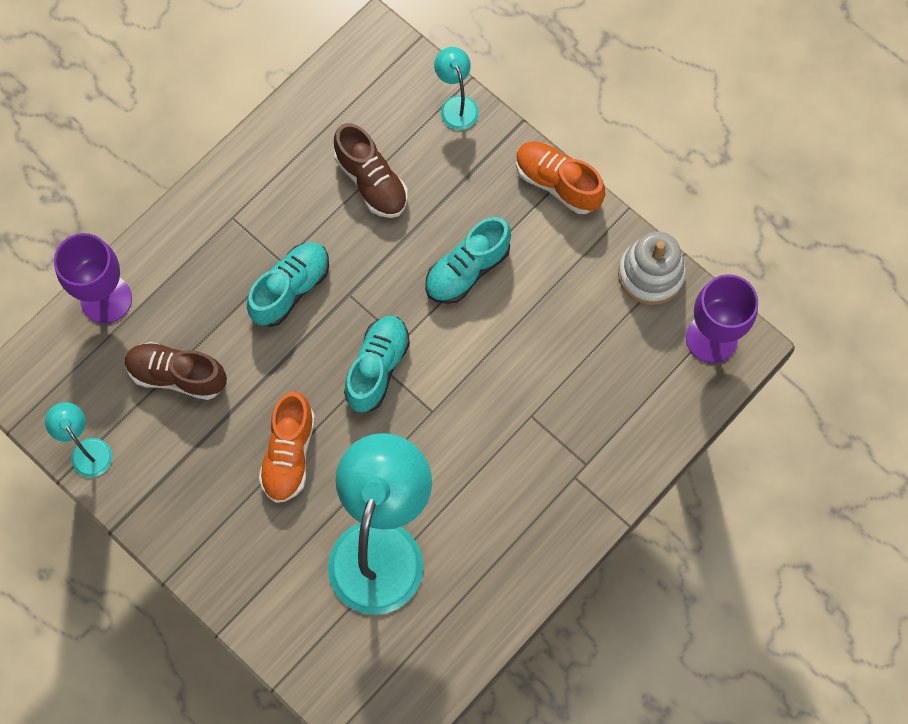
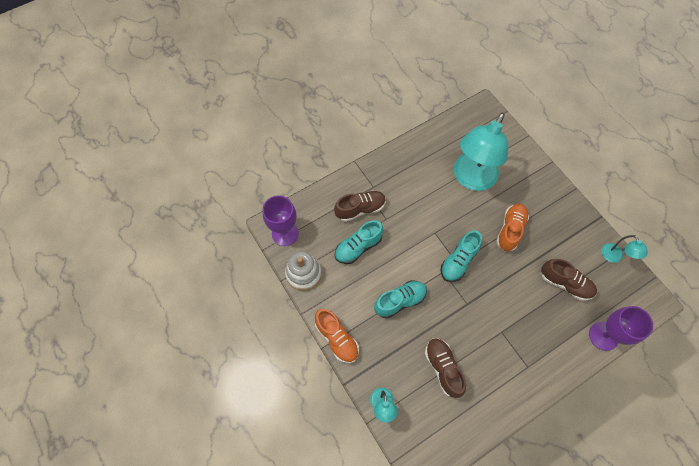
camera: 165 degrees left, 5 degrees down
turquoise shoe [247,243,329,327] -> turquoise shoe moved to [335,220,383,264]
none -> brown shoe [334,191,386,222]

